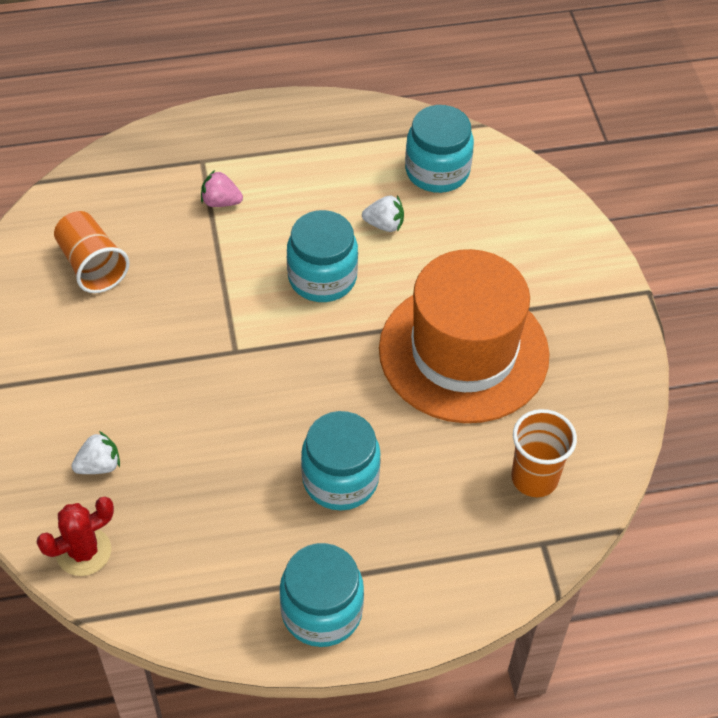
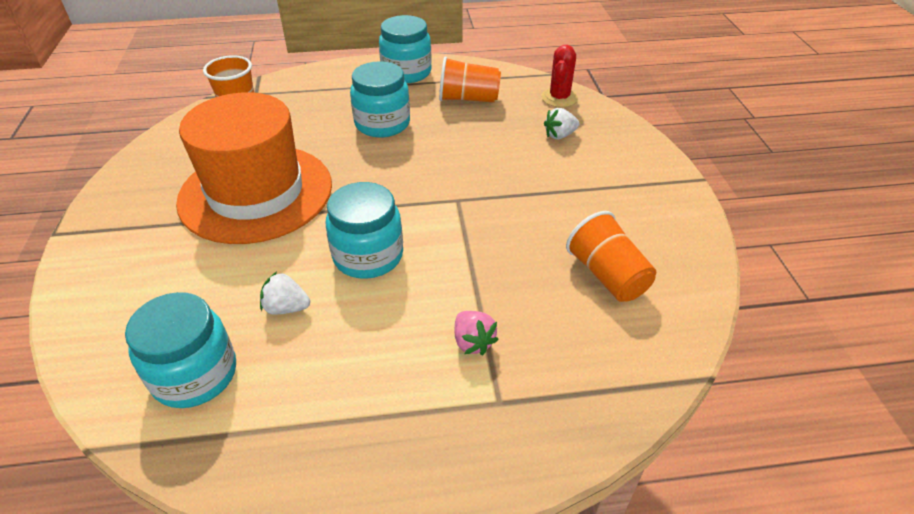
camera: 175 degrees left, 10 degrees down
red cactus [37,496,114,576] -> red cactus turned 45 degrees counterclockwise [541,45,578,107]
pink strawberry [201,170,243,207] -> pink strawberry turned 45 degrees clockwise [455,311,499,355]
none -> orange cup [439,56,501,103]

